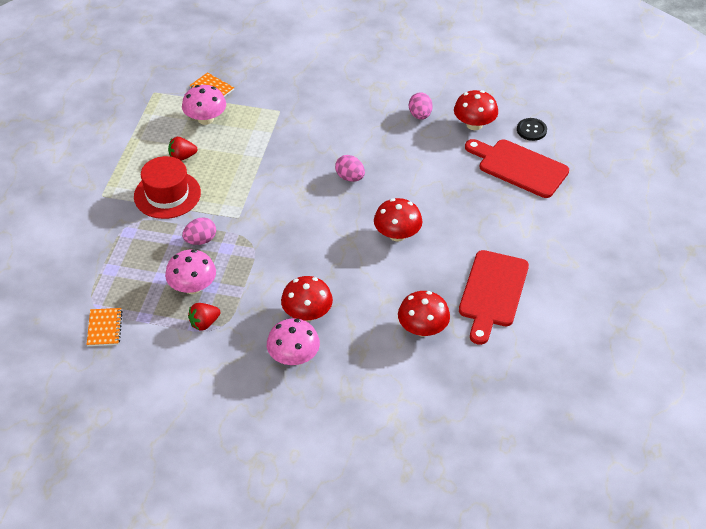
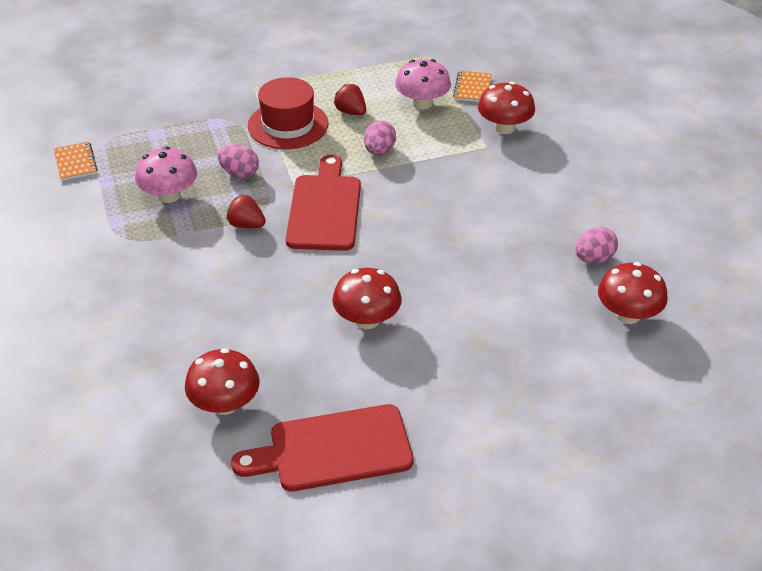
camera: 60 degrees right, 5 degrees down
orange notebook [87,308,123,346] -> orange notebook turned 75 degrees counterclockwise [54,142,98,181]
red strawberry [188,303,220,331] -> red strawberry moved to [226,195,266,228]
pink mushroom [267,318,320,365] -> none
red mushroom [281,276,333,321] -> red mushroom moved to [478,82,535,134]
pink egg [335,155,365,182] -> pink egg moved to [364,121,396,155]
red cutting board [465,139,569,198] -> red cutting board moved to [286,154,361,251]
black button [517,118,547,141] -> none

